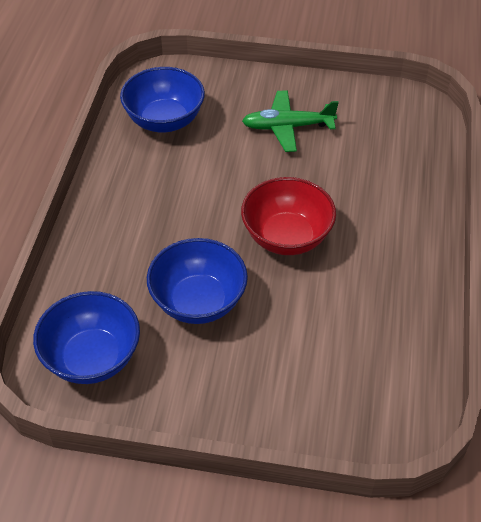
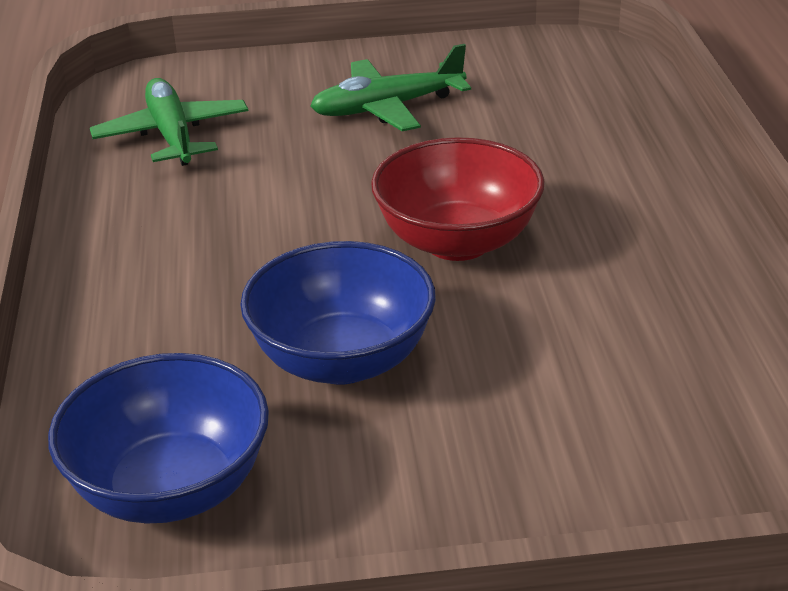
camera: 15 degrees left, 15 degrees down
blue bowl [120,67,205,132] -> green plane [90,78,248,166]

